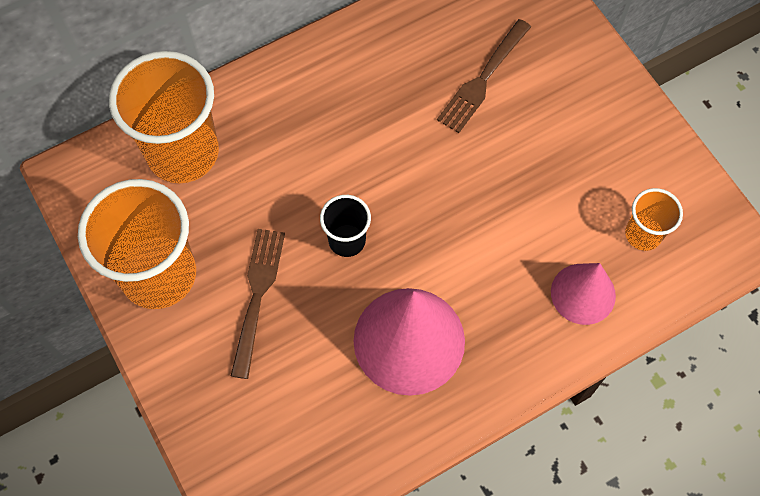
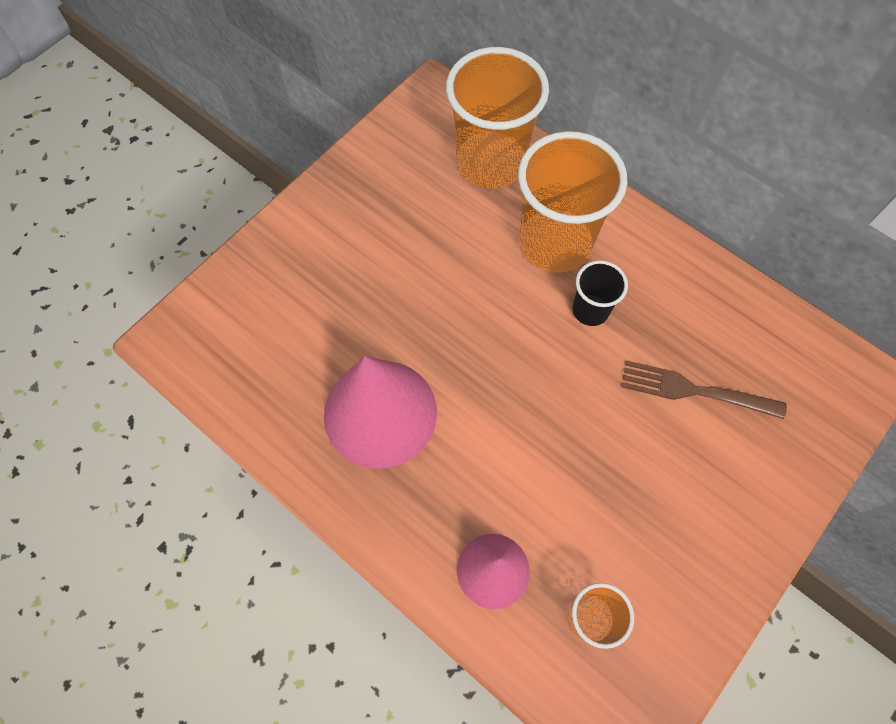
camera: 70 degrees right, 0 degrees up
orange cup [78,179,196,309] -> orange cup moved to [518,131,627,273]
brown fork [231,229,285,379] -> none
black cup [320,195,371,257] -> black cup moved to [573,260,628,326]

